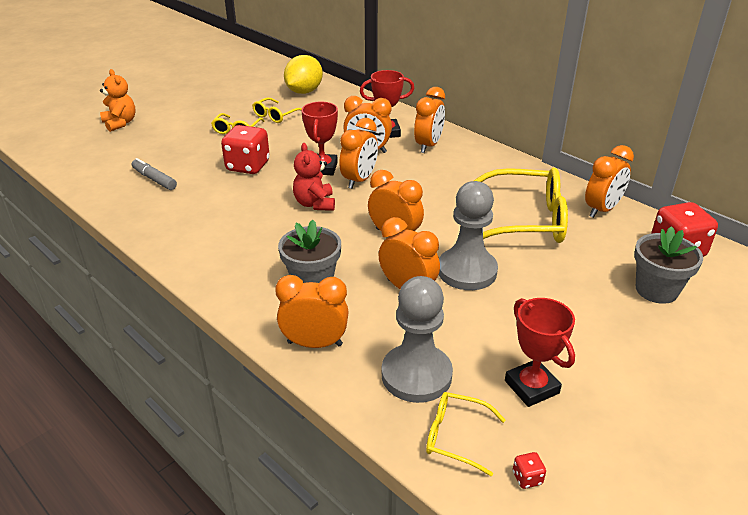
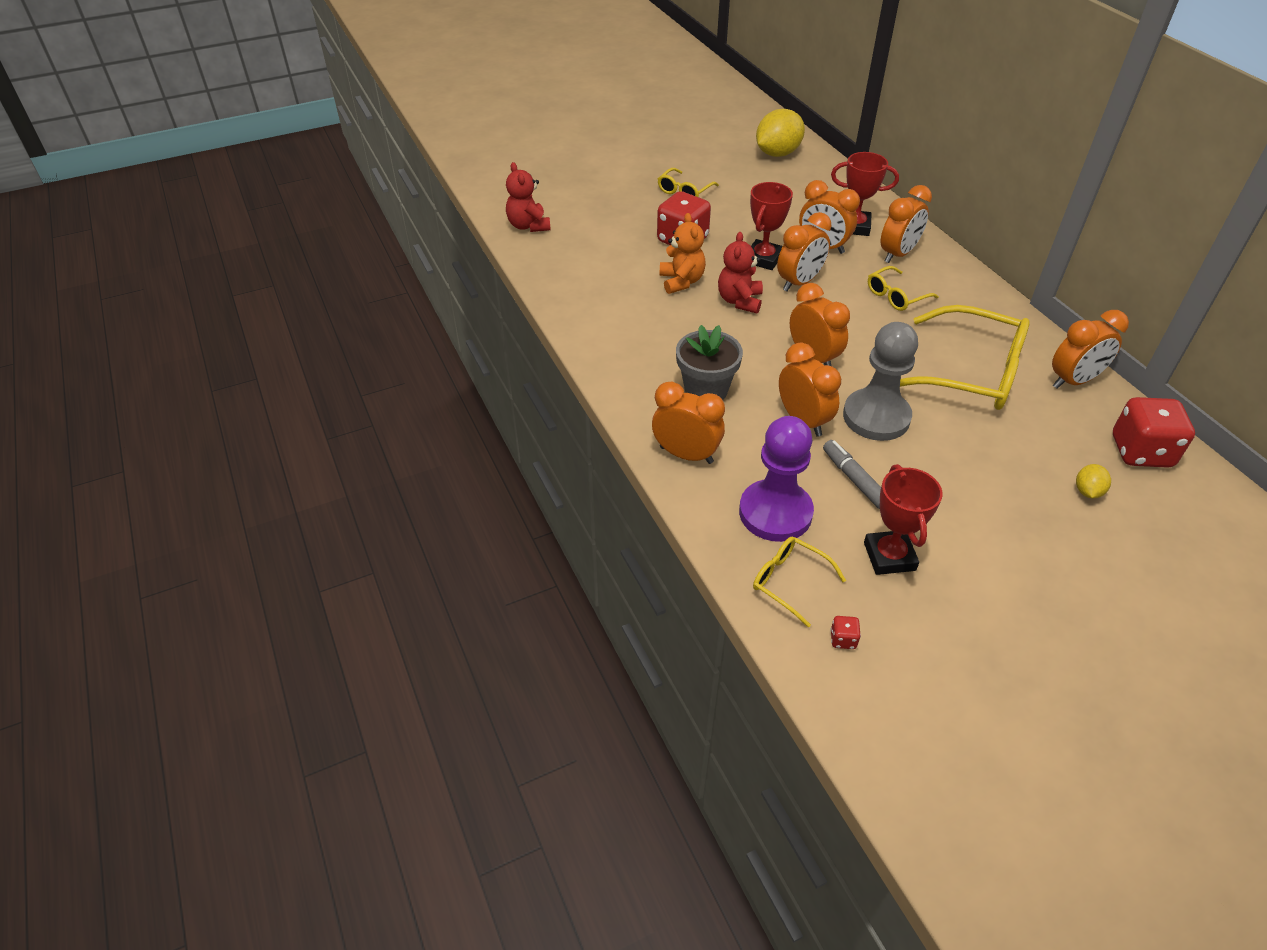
camera: 20 degrees right, 10 degrees up
orange teddy bear [100,69,136,132] -> orange teddy bear moved to [659,213,706,294]
grey marker [132,158,177,190] -> grey marker moved to [823,440,881,509]
yellow glasses [252,98,302,123] -> yellow glasses moved to [868,266,939,311]
grey pawn [382,276,453,403] -> purple pawn [739,416,814,542]
grey flower pot [634,226,703,304] -> yellow lemon [1076,464,1111,499]
none -> red teddy bear [506,162,551,232]

